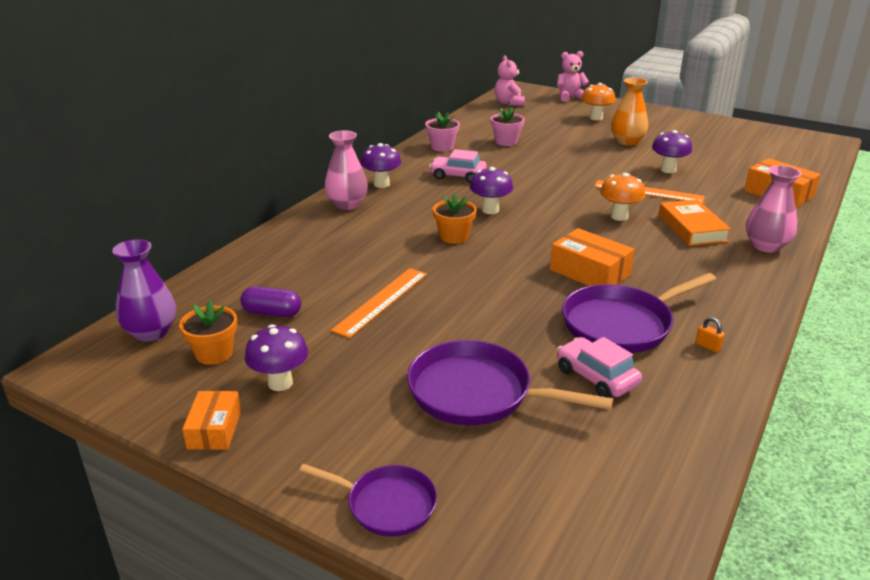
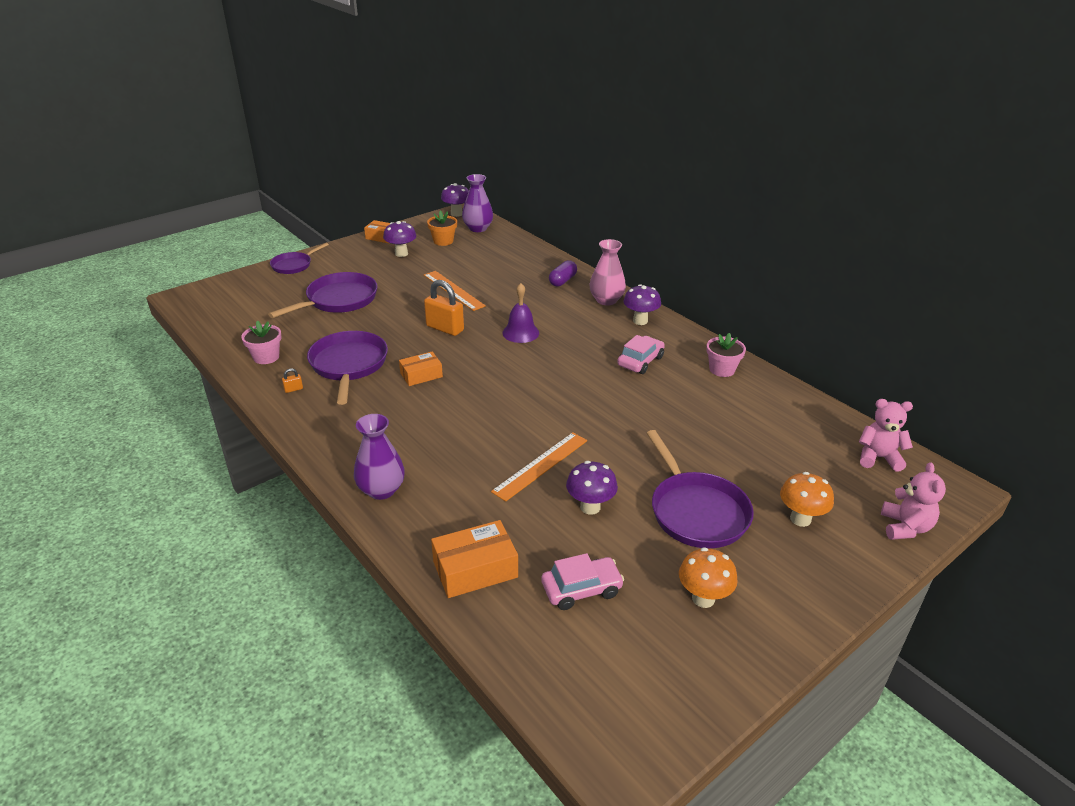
camera: 110 degrees right, 5 degrees up
purple capsule [240,286,301,317] -> purple capsule moved to [549,260,577,287]
orange flower pot [433,193,477,244] -> purple bell [502,283,539,343]
purple mushroom [470,167,513,214] -> purple mushroom moved to [441,183,469,217]
pink flower pot [491,107,525,146] -> pink flower pot moved to [241,321,281,364]
orange box [550,228,635,286] -> orange box [399,351,443,386], size x0.66
pink car [557,337,642,398] -> pink car moved to [541,553,624,610]
orange mushroom [600,173,645,221] -> orange mushroom moved to [679,547,738,608]
orange vase [611,78,648,146] -> purple pan [646,430,754,548]
orange book [658,199,731,246] -> none
pink vase [746,165,802,253] -> purple vase [354,414,405,500]
none -> orange padlock [424,280,464,336]

